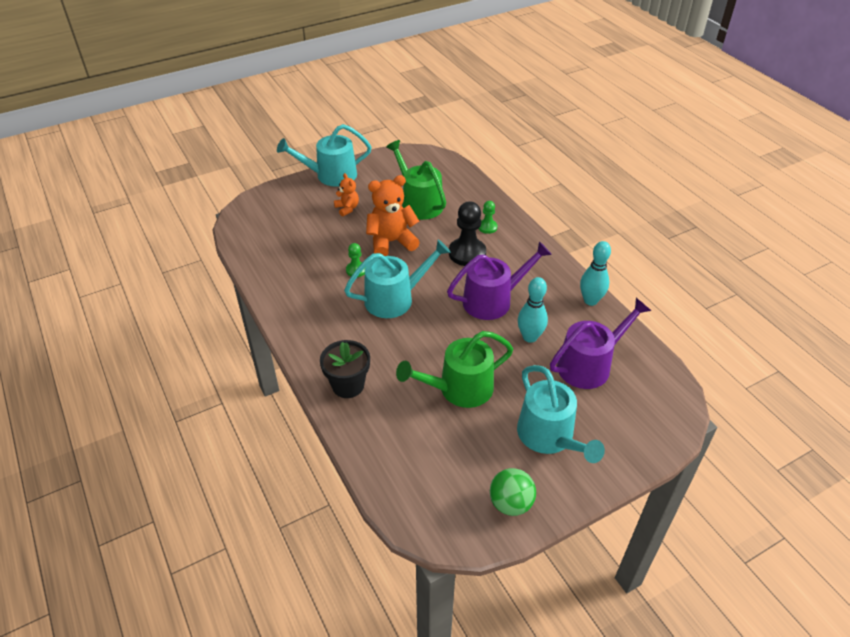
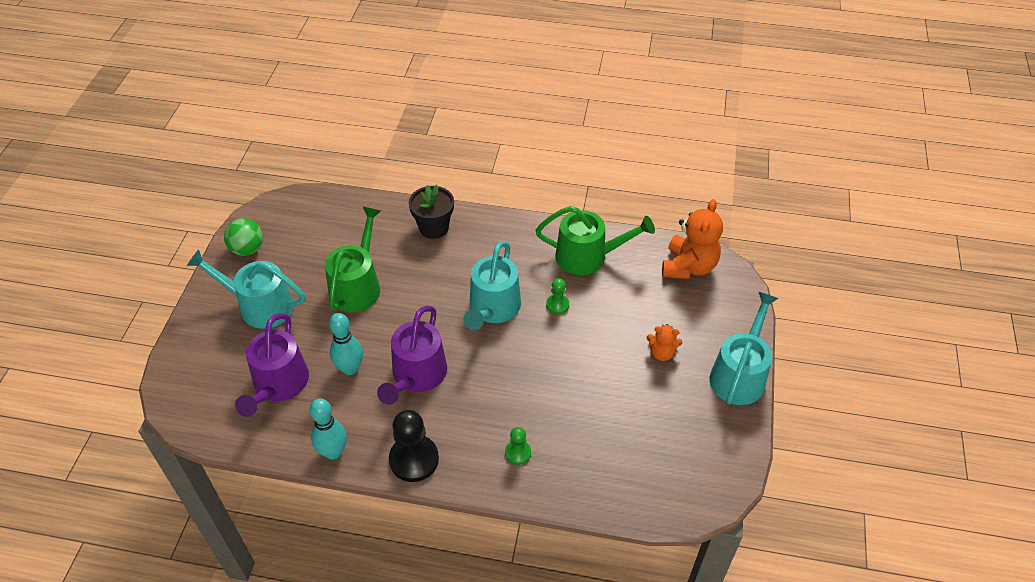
camera: 130 degrees right, 5 degrees up
orange teddy bear [366,175,420,256] -> orange teddy bear moved to [662,199,723,279]
green watering can [386,140,446,220] -> green watering can moved to [536,206,655,275]
black pawn [449,201,486,266] -> black pawn moved to [389,410,439,482]

